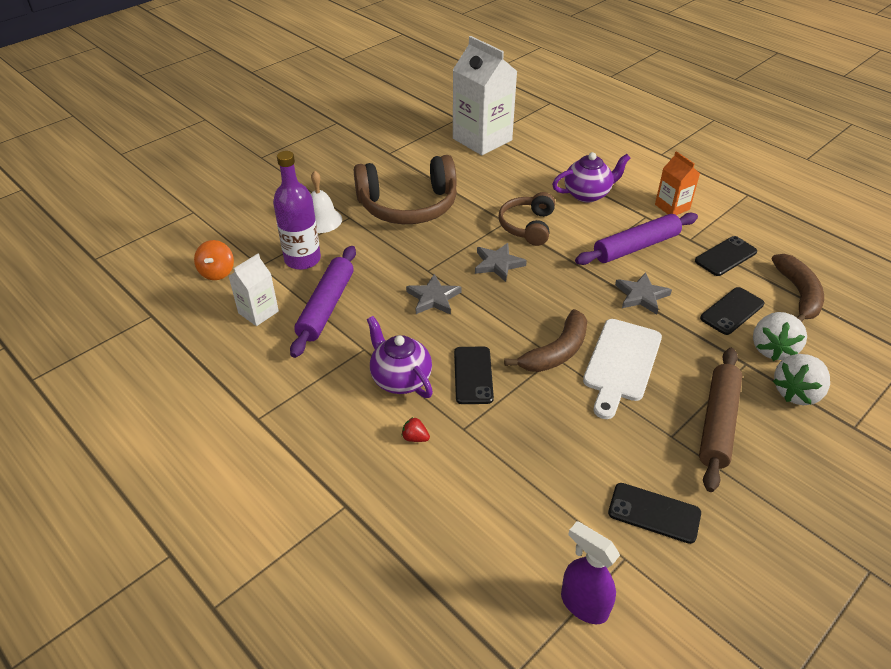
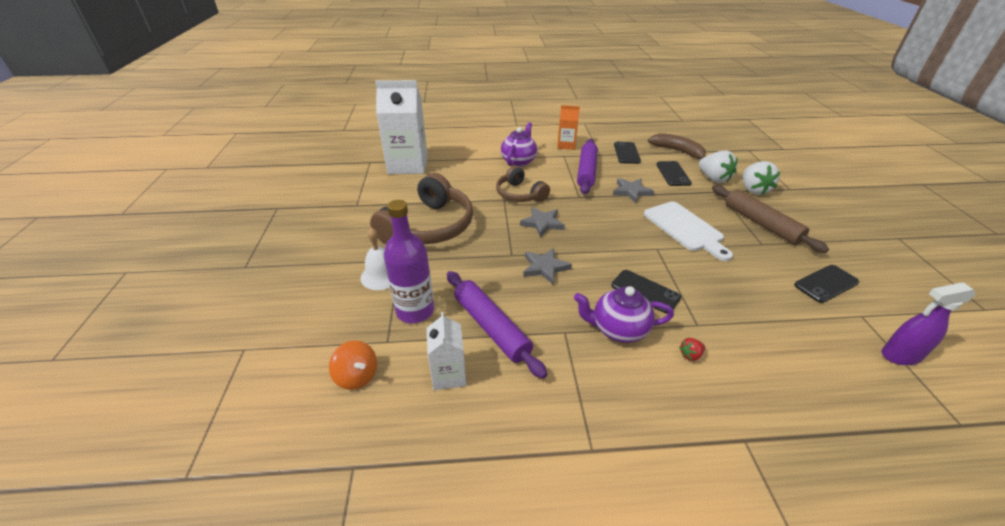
camera: 50 degrees left, 5 degrees down
brown banana [504,309,587,372] -> none

